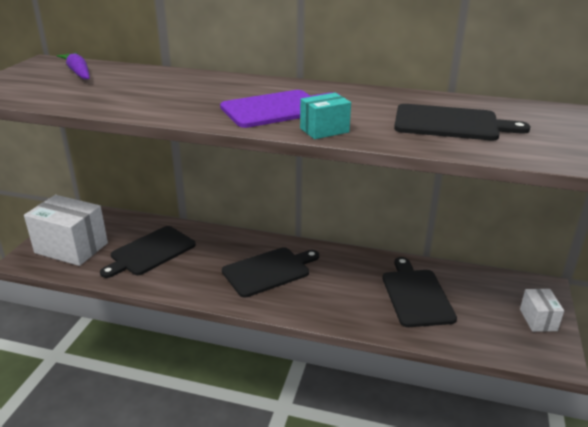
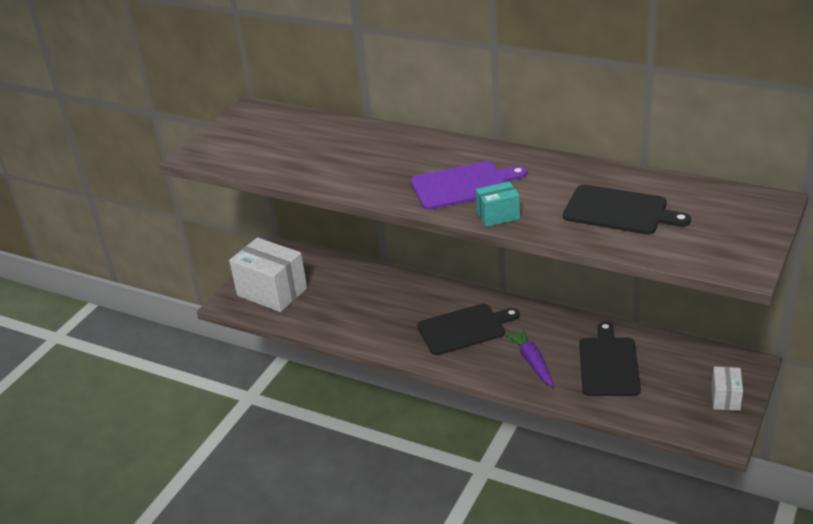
camera: 15 degrees right, 5 degrees up
purple carrot [57,52,90,79] -> purple carrot moved to [505,328,554,387]
black cutting board [100,226,196,278] -> none

